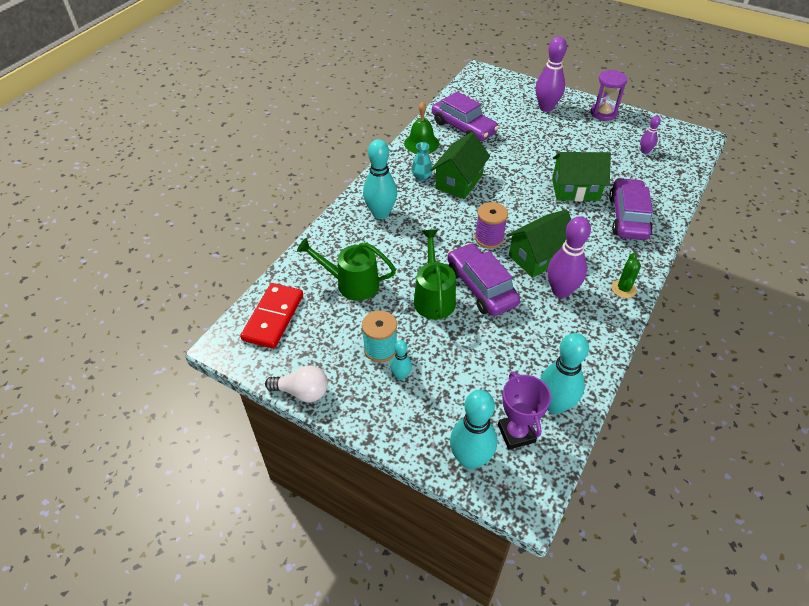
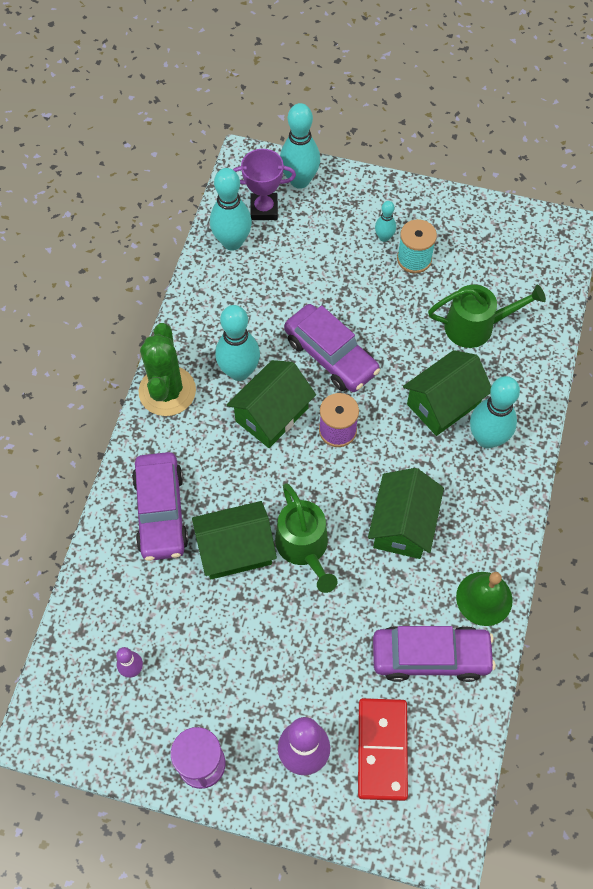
camera: 165 degrees right, 15 degrees up
red domino [240,283,303,349] -> red domino moved to [358,698,408,801]
white light bulb [265,365,328,402] -> none
turquoise vase [411,142,433,181] -> none
green watering can [414,230,456,320] -> green watering can moved to [275,483,338,593]
purple car [432,91,499,141] -> purple car turned 150 degrees clockwise [373,626,496,682]
purple trophy [498,371,551,450] -> purple trophy turned 60 degrees counterclockwise [233,149,296,220]
purple bowling pin [547,216,591,298] -> turquoise bowling pin [215,305,260,381]
green cactus [611,253,641,298] -> green cactus [139,323,196,416], size x1.95
none -> green house [403,350,491,436]

